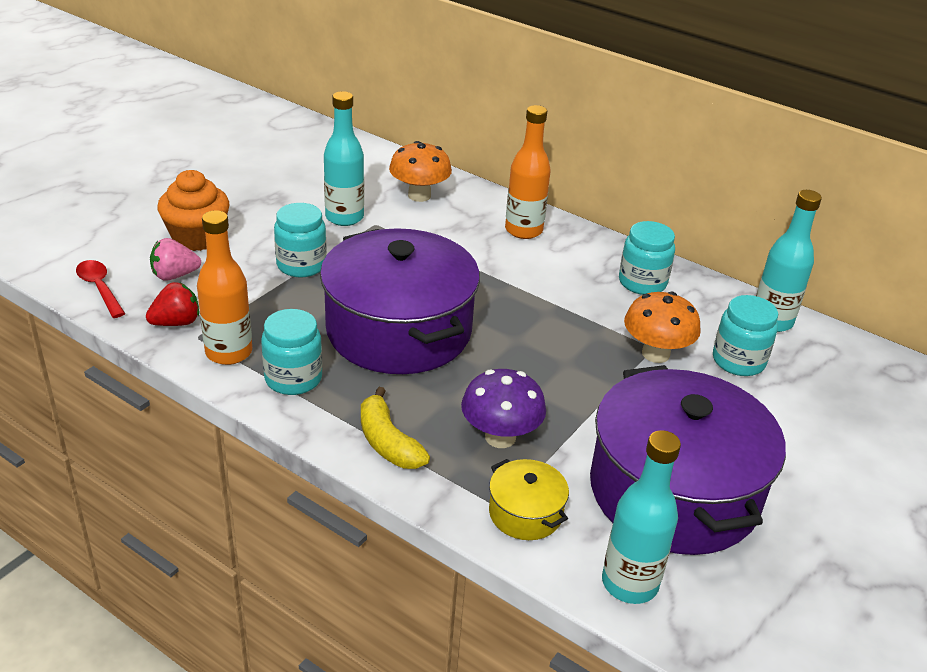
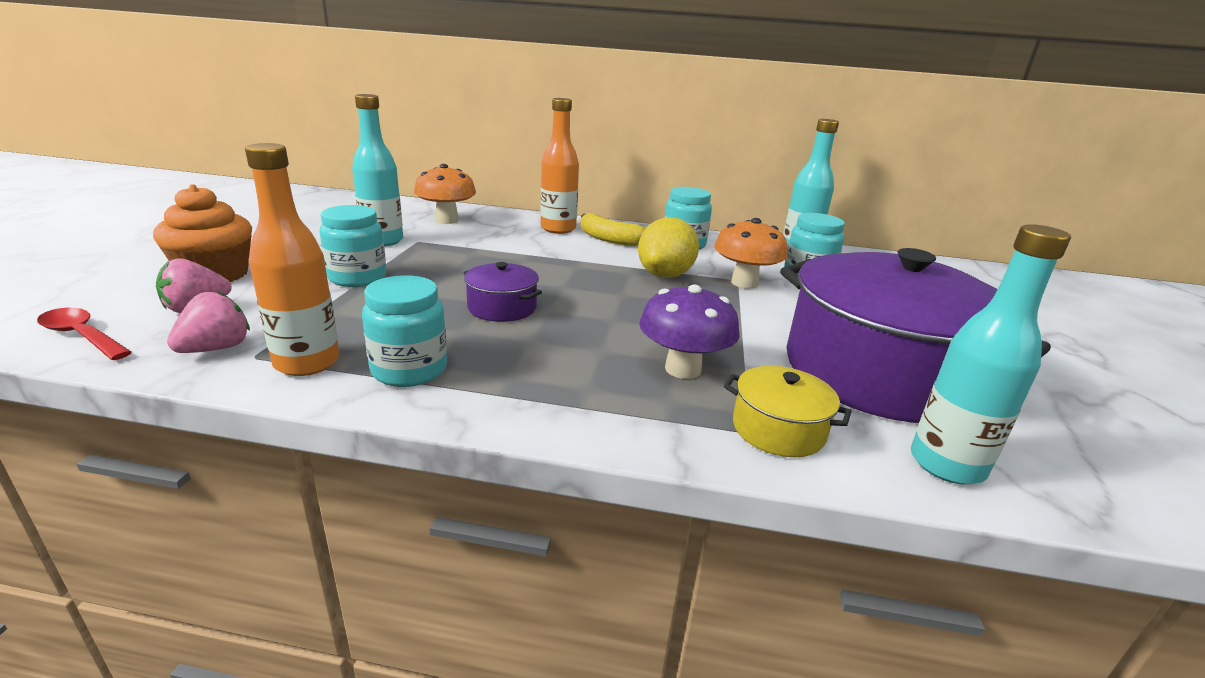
camera: 25 degrees left, 10 degrees down
red strawberry [146,282,199,326] -> pink strawberry [167,291,250,353]
purple pot [320,228,480,374] -> purple pot [464,262,542,322], size x0.42
yellow banana [361,387,430,469] -> yellow banana moved to [580,213,645,246]
none -> yellow lemon [638,217,699,278]

